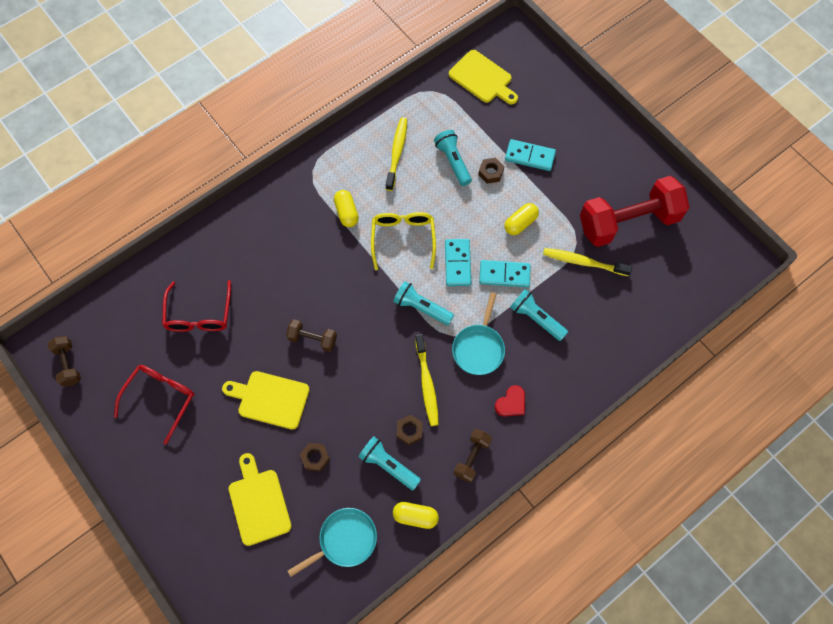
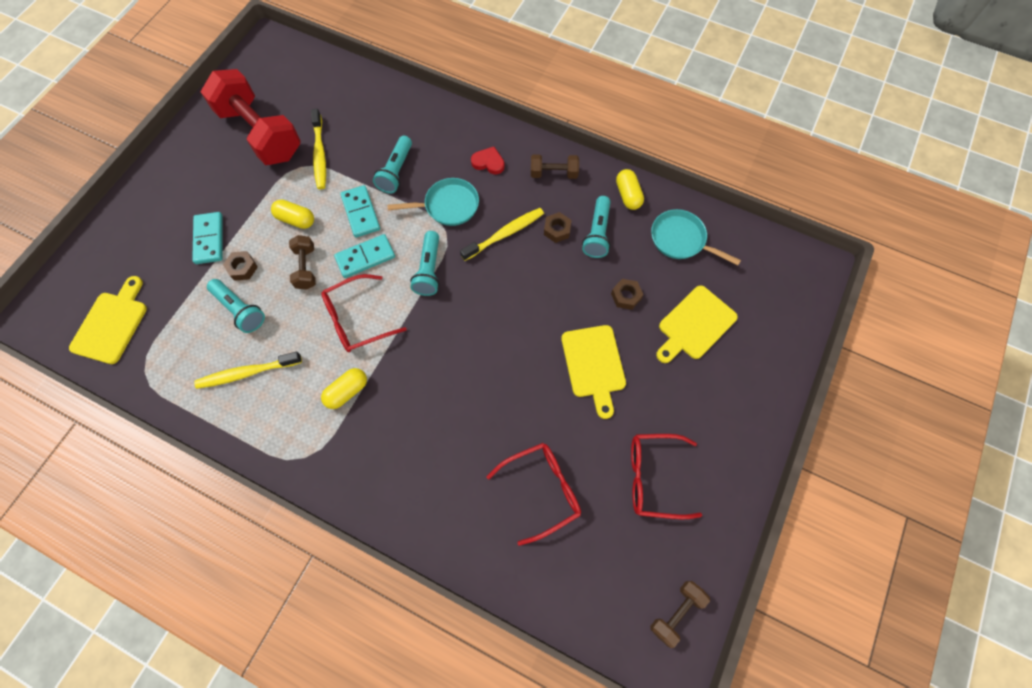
camera: 115 degrees left, 0 degrees up
brown dumbbell [286,319,337,352] -> brown dumbbell moved to [289,235,316,290]
yellow glasses [371,212,436,270] -> red glasses [321,274,407,352]
turquoise flashlight [434,130,472,186] -> turquoise flashlight turned 90 degrees counterclockwise [207,279,265,333]

